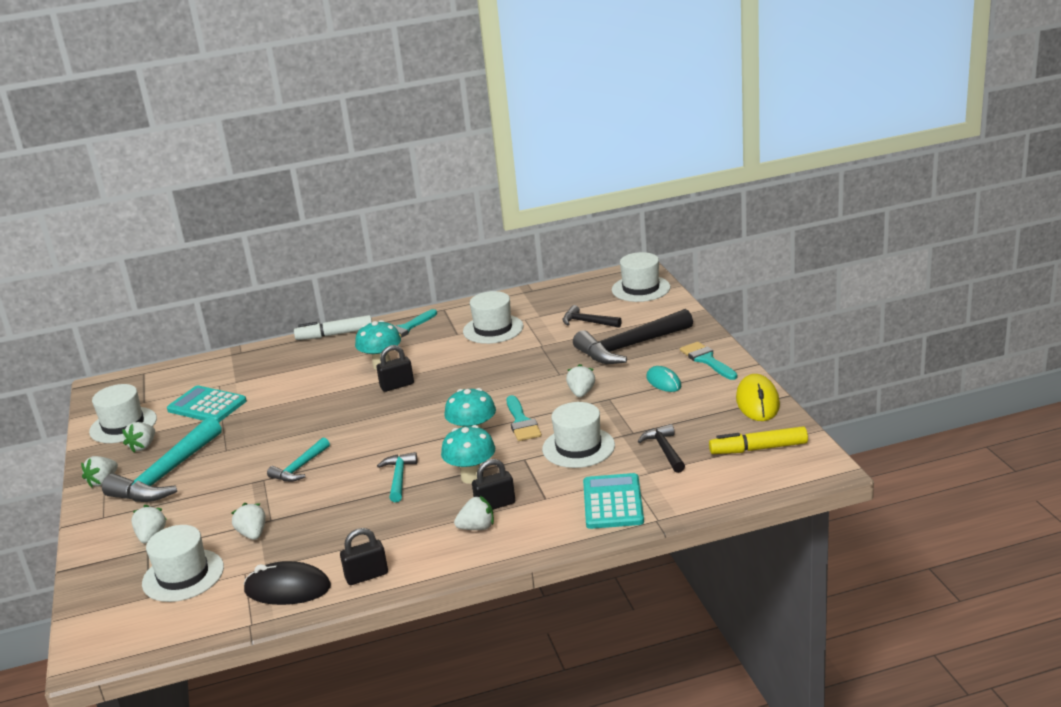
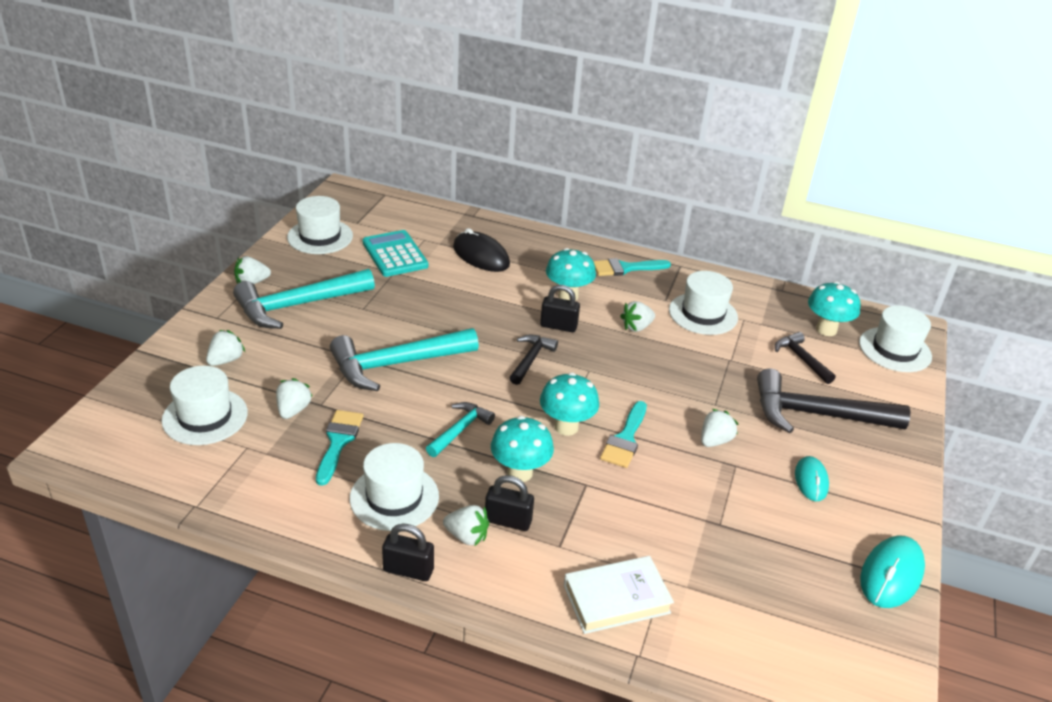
camera: 30 degrees right, 10 degrees up
white strawberry [122,422,155,453] -> white strawberry moved to [620,301,655,332]
black mouse [244,561,331,605] -> black mouse moved to [453,228,510,272]
turquoise hammer [267,437,330,482] -> turquoise hammer [330,328,479,391], size x1.91
white marker [294,315,372,340] -> none
black padlock [340,528,388,585] -> black padlock moved to [382,523,434,581]
white hat [542,402,615,468] -> white hat moved to [350,443,439,531]
turquoise calculator [583,473,644,529] -> white book [564,556,674,634]
black hammer [638,424,685,473] -> black hammer moved to [510,335,558,385]
turquoise brush [680,342,737,380] -> turquoise brush moved to [316,410,364,486]
yellow marker [709,426,808,454] -> none
yellow mouse [736,374,780,421] -> turquoise mouse [860,535,925,608]
none -> turquoise mushroom [808,281,860,336]

